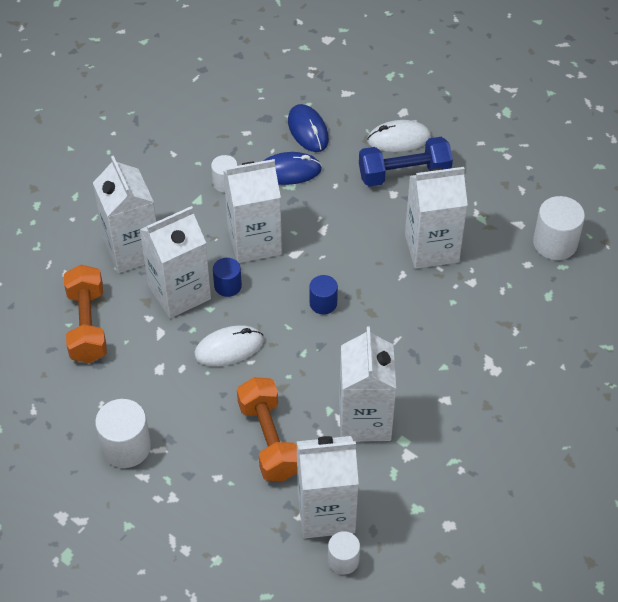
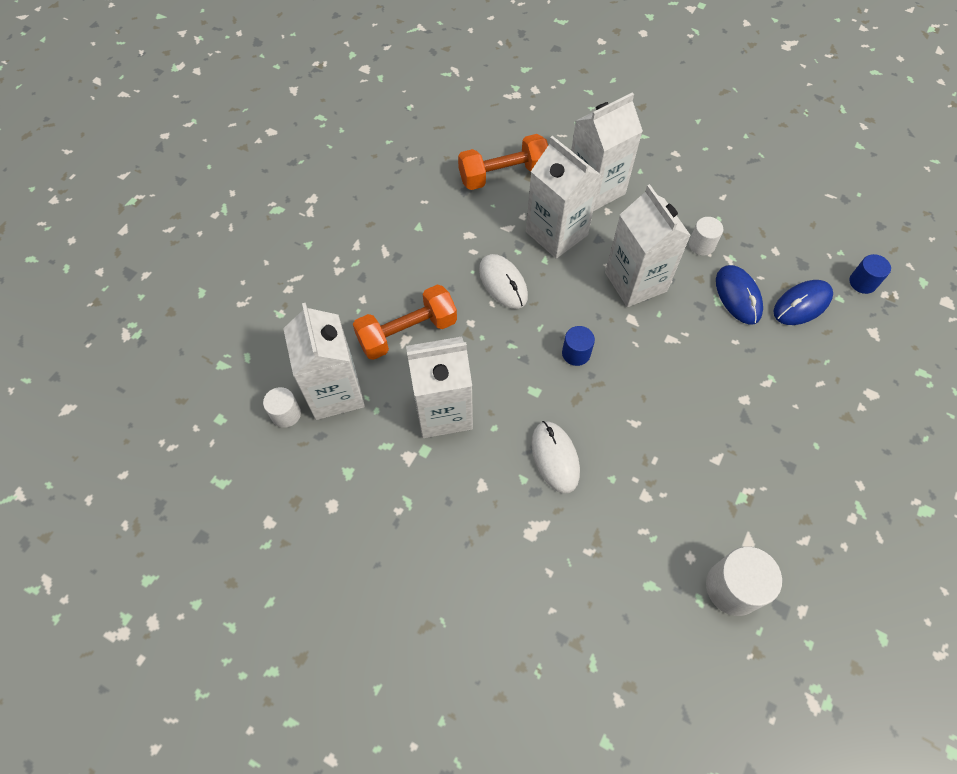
camera: 80 degrees right, 10 degrees up
white cylinder [95,399,151,468] -> none
blue cylinder [213,258,242,297] -> blue cylinder moved to [849,254,891,294]
blue dumbbell [359,137,453,187] -> none
white mouse [367,120,431,152] -> white mouse moved to [531,421,580,494]
white carton [405,167,468,269] -> none

